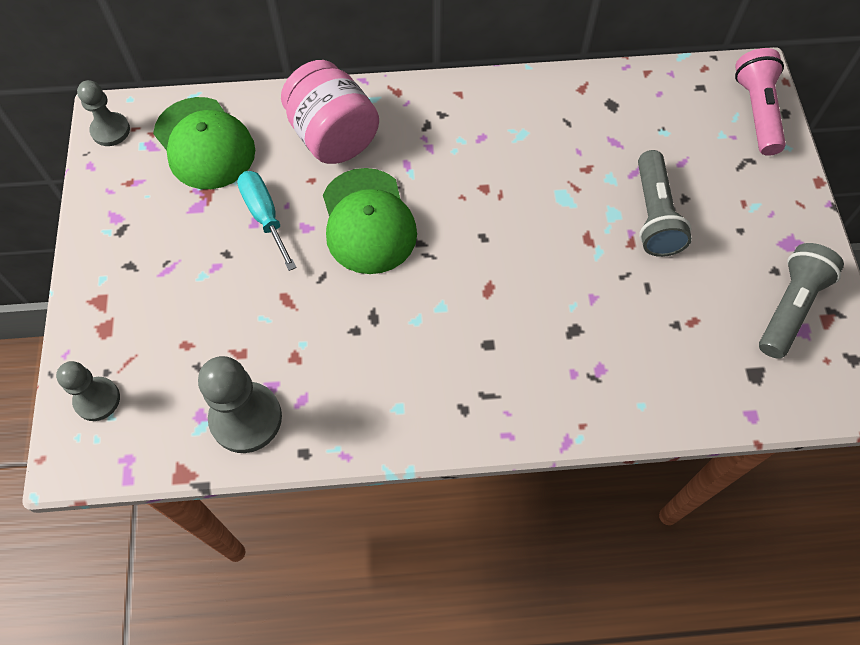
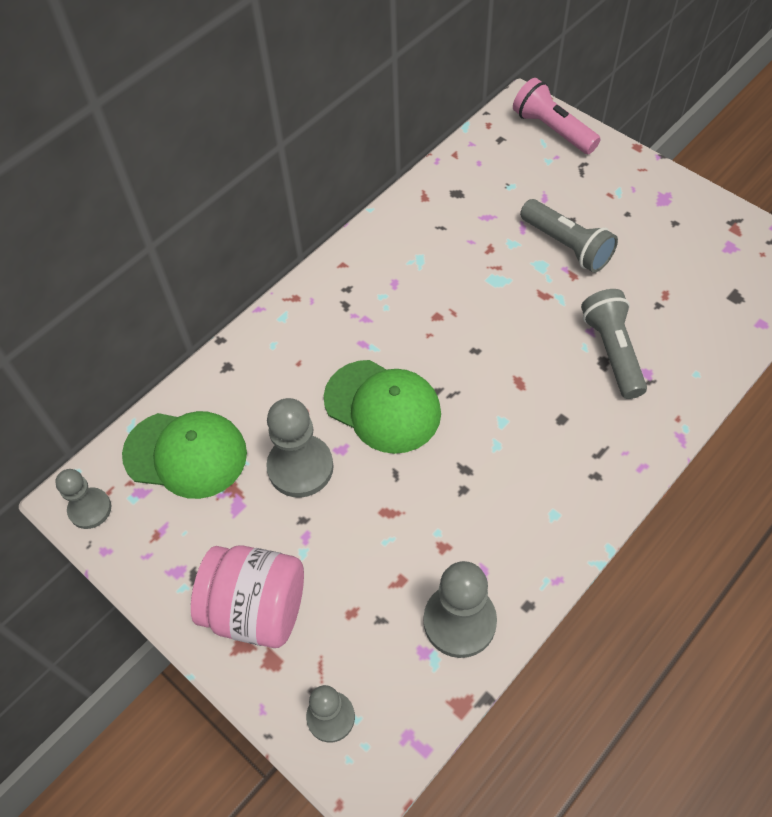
camera: 40 degrees left, 5 degrees down
turquoise screwdriver [237,171,297,271] -> grey pawn [266,398,334,498]
pink jar [281,60,379,164] -> pink jar moved to [191,545,304,648]
grey flashlight [759,243,844,359] -> grey flashlight moved to [581,289,647,399]

